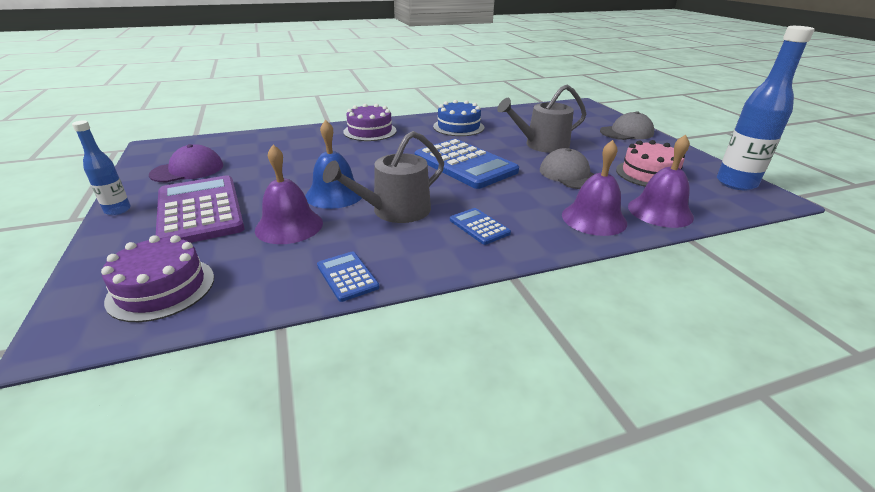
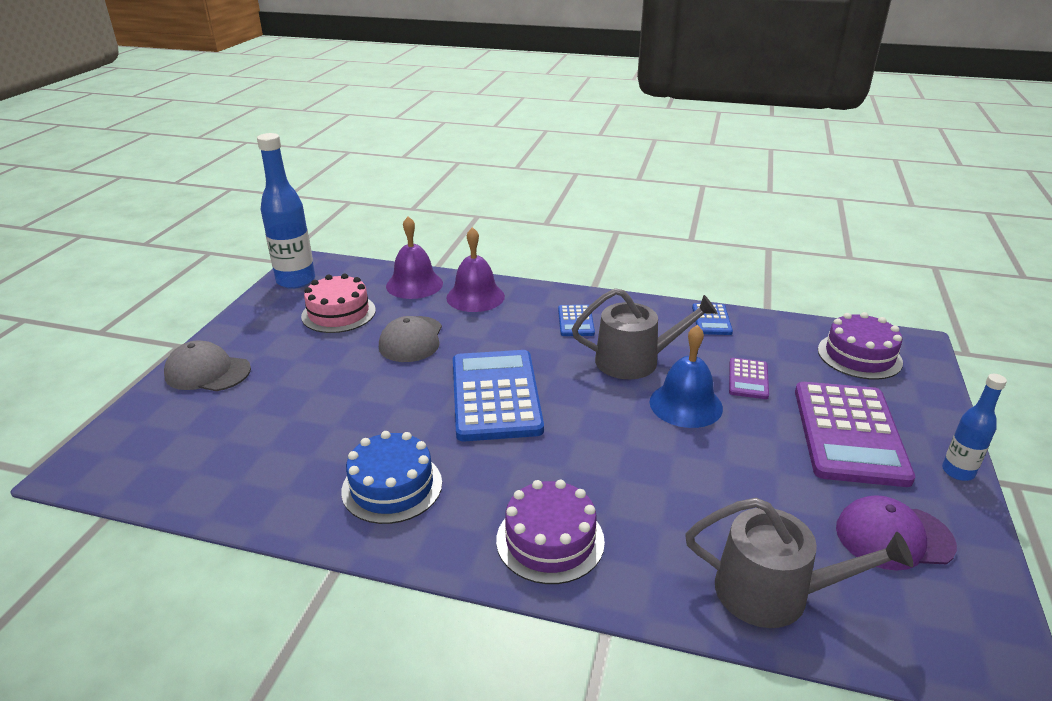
camera: 145 degrees left, 0 degrees up
purple bell [255,145,323,244] -> purple calculator [729,358,769,399]
grey watering can [497,85,586,153] -> grey watering can moved to [685,498,913,628]

